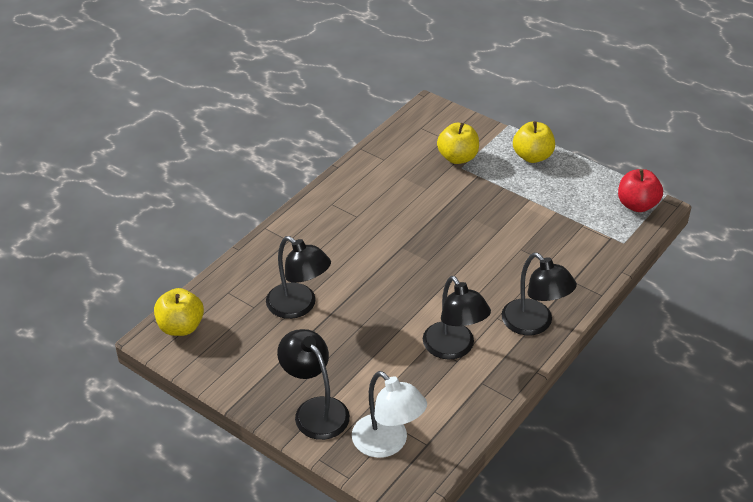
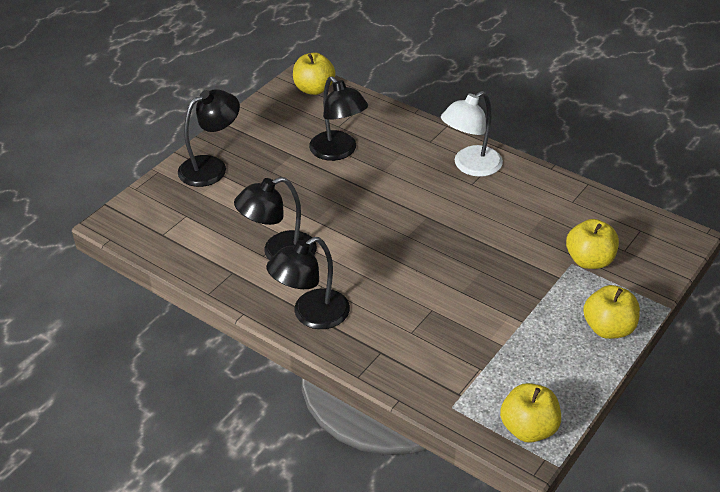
camera: 90 degrees right, 0 degrees up
black lamp [266,236,331,319] -> black lamp turned 75 degrees counterclockwise [309,76,368,161]
white lamp [352,371,427,458] -> white lamp moved to [441,91,503,177]
red apple [618,169,663,212] -> yellow apple [500,383,561,443]

